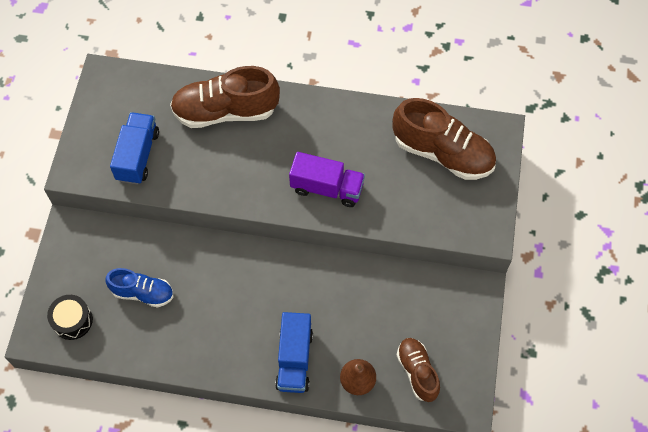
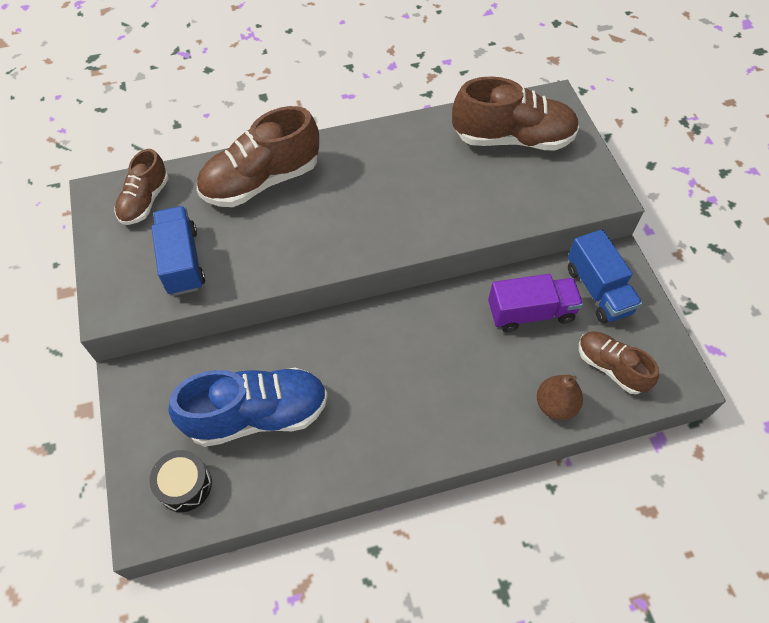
camera: 25 degrees left, 5 degrees down
blue shoe [106,268,174,308] -> blue shoe [168,367,328,447], size x1.70
blue truck [275,312,313,393] -> blue truck moved to [568,230,642,323]
purple truck [289,152,365,207] -> purple truck moved to [488,274,583,332]
none -> brown shoe [115,149,169,225]

